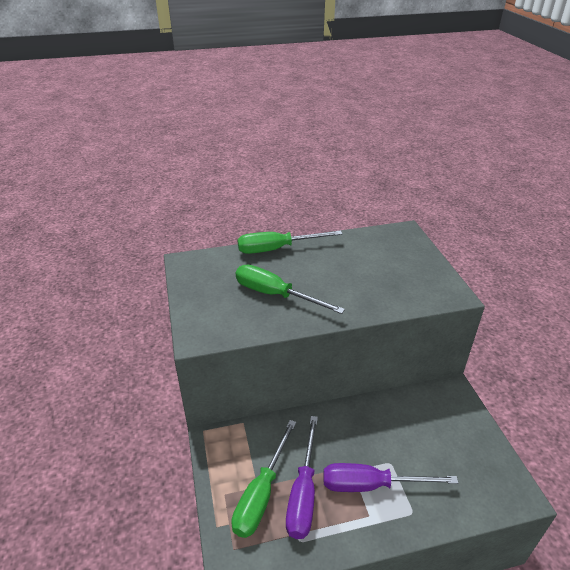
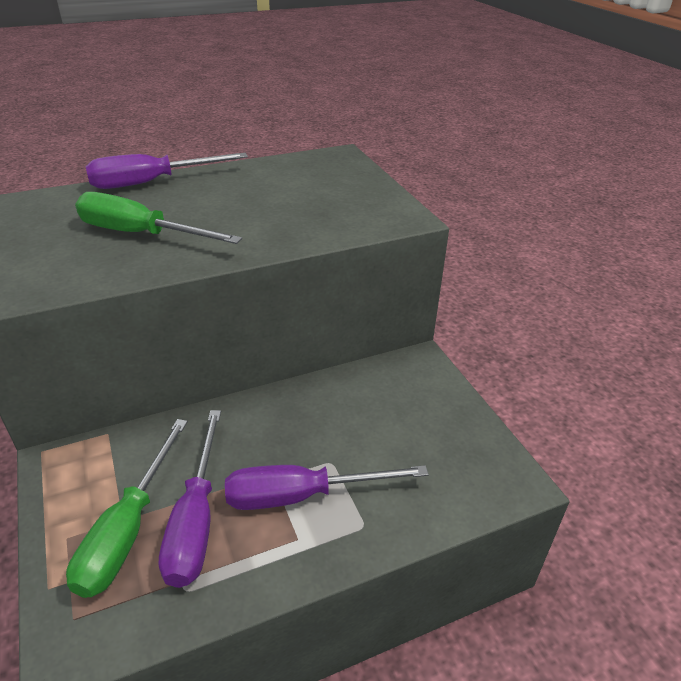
camera: 10 degrees left, 0 degrees up
green screwdriver [237,230,343,254] -> purple screwdriver [86,153,248,189]

